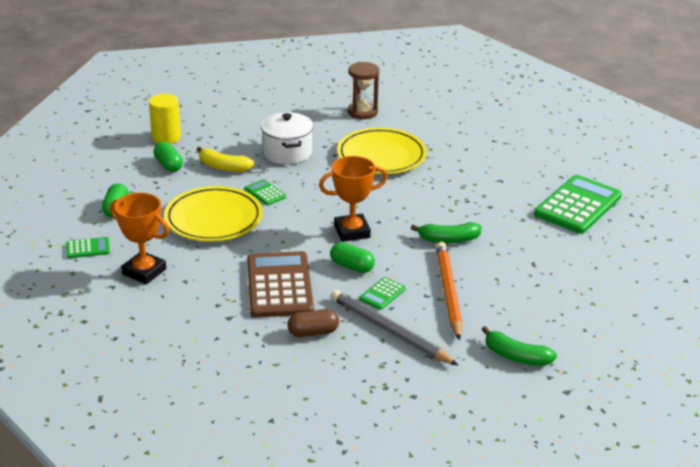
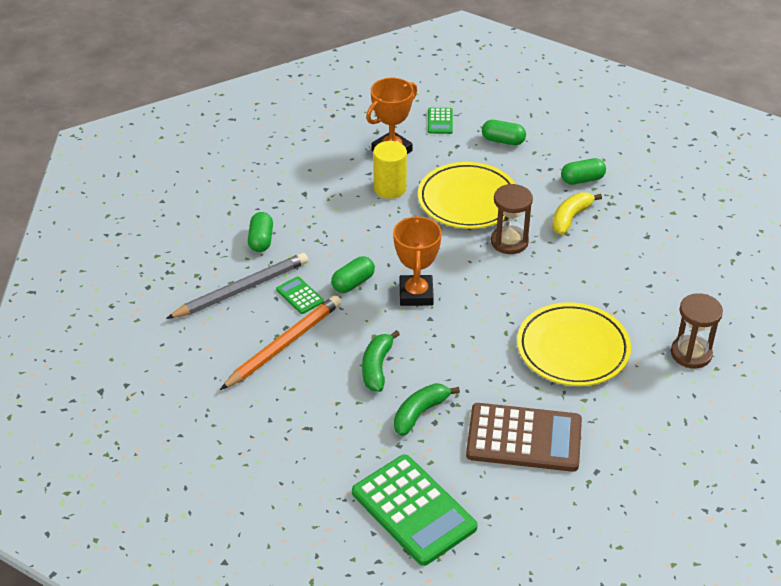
camera: 105 degrees right, 10 degrees up
yellow cylinder [149,94,181,144] -> yellow cylinder moved to [373,141,407,199]
green calculator [245,179,286,205] -> brown hourglass [491,184,533,254]
brown calculator [247,251,314,318] -> brown calculator moved to [466,403,582,472]
white pot [261,112,313,165] -> none
brown capsule [288,309,339,337] -> green capsule [248,212,273,252]
orange pencil [436,242,462,340] -> orange pencil turned 60 degrees counterclockwise [220,295,341,390]
green banana [481,326,557,366] -> green banana moved to [394,384,460,436]

